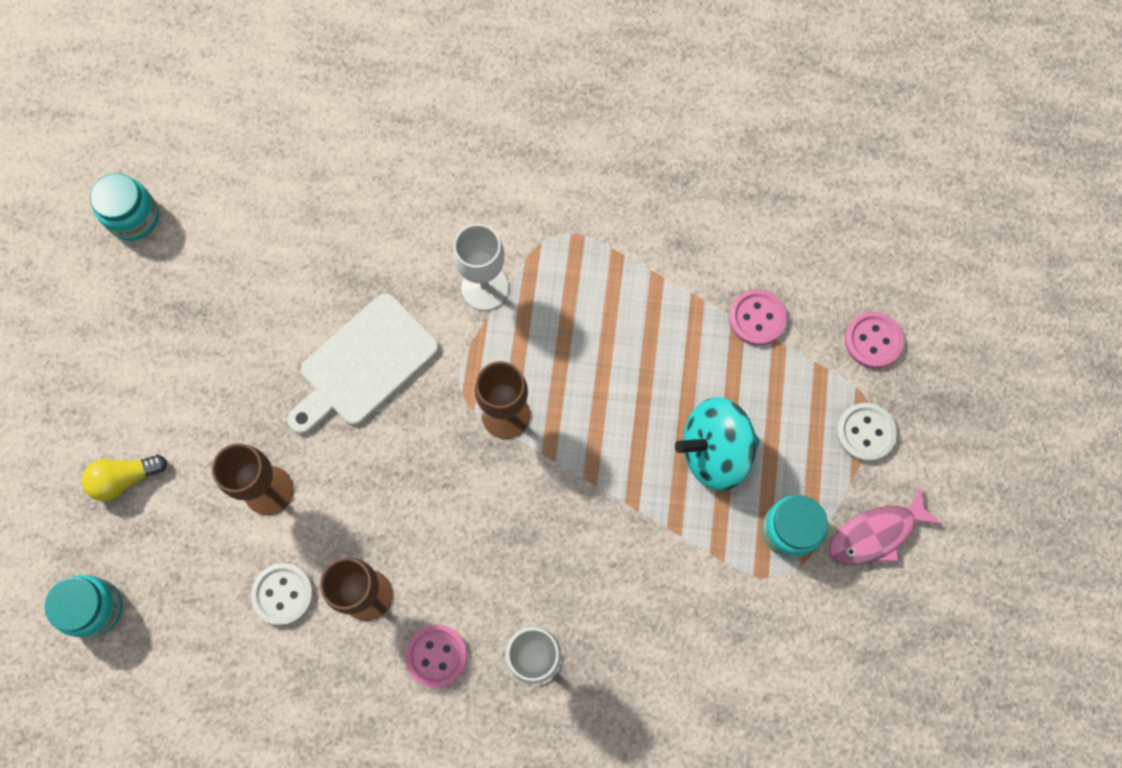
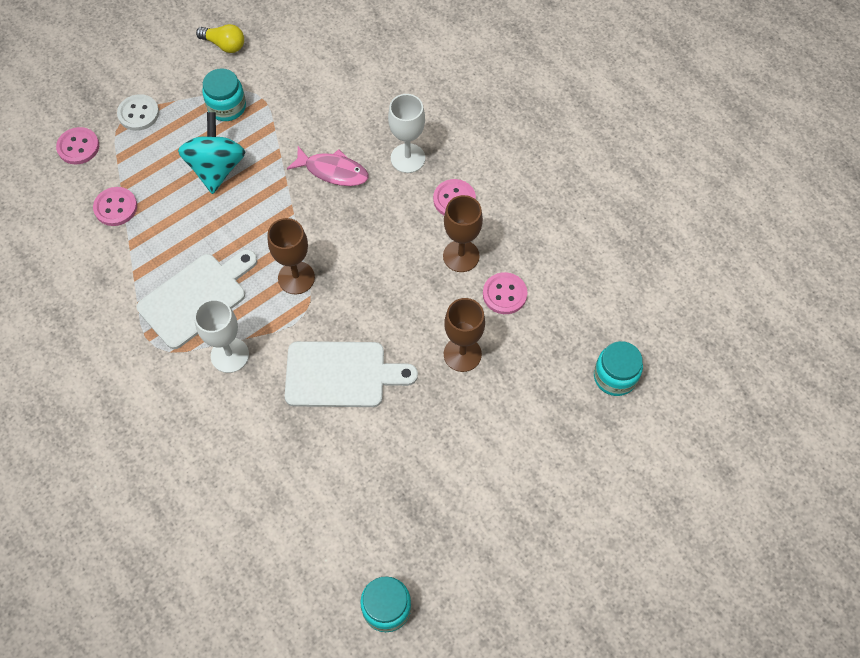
camera: 135 degrees left, 10 degrees down
yellow light bulb [82,455,167,501] -> yellow light bulb moved to [196,24,244,53]
white button [251,563,314,625] -> pink button [483,272,527,314]
turquoise spinning top [675,397,760,491] -> turquoise spinning top turned 120 degrees counterclockwise [178,112,245,194]
pink fish [829,487,942,565] -> pink fish moved to [287,146,369,186]
none -> white cutting board [137,249,257,349]

